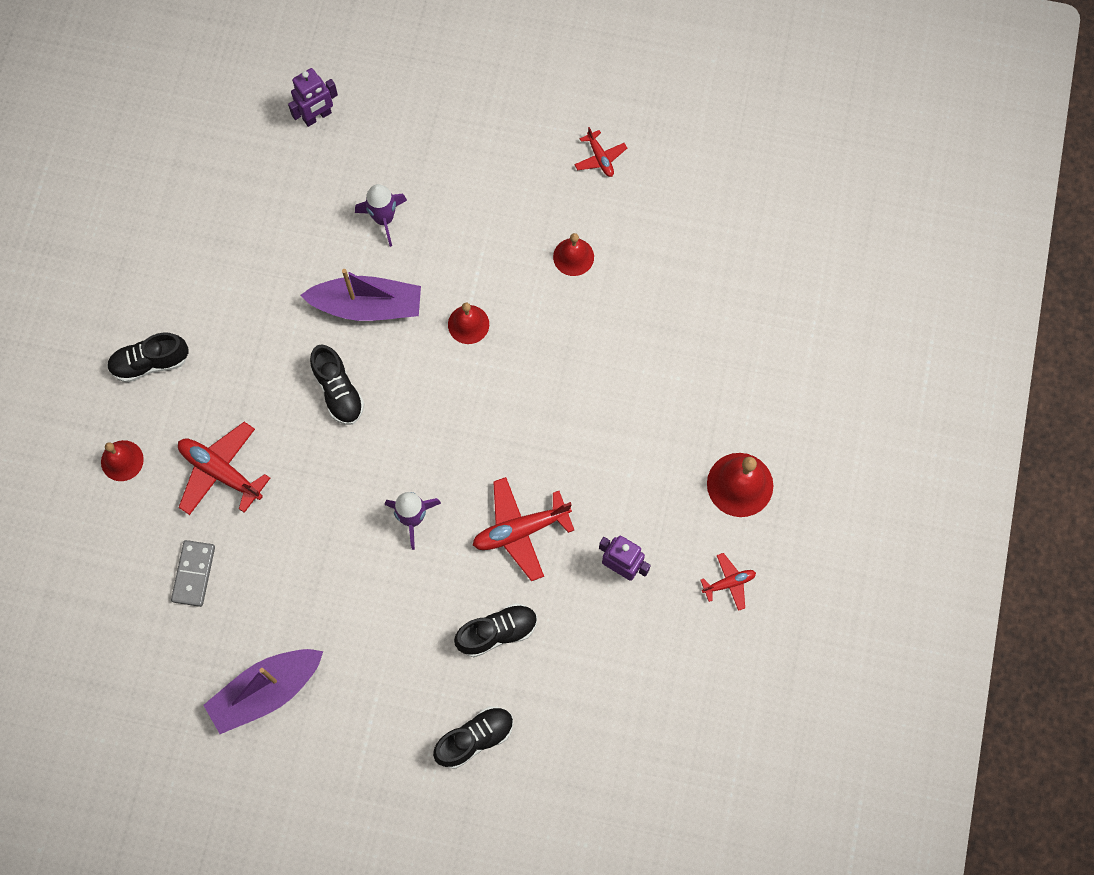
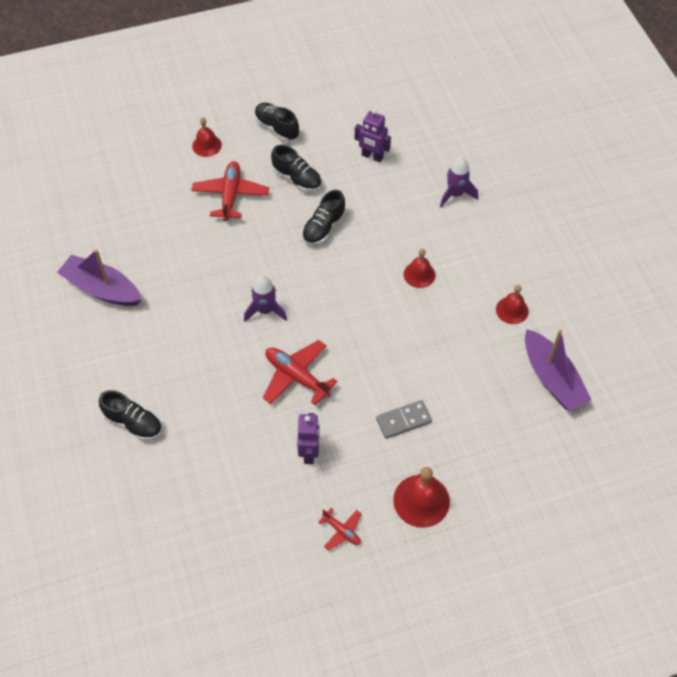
camera: 60 degrees right, 15 degrees down
grey domino [171,540,215,607] -> grey domino moved to [376,400,432,439]
purple robot [288,68,338,127] -> purple robot moved to [355,109,391,162]
purple boat [300,269,421,321] -> purple boat moved to [525,329,592,411]
black shoe [454,603,537,657] -> black shoe moved to [271,145,322,192]
red plane [574,127,627,177] -> none

